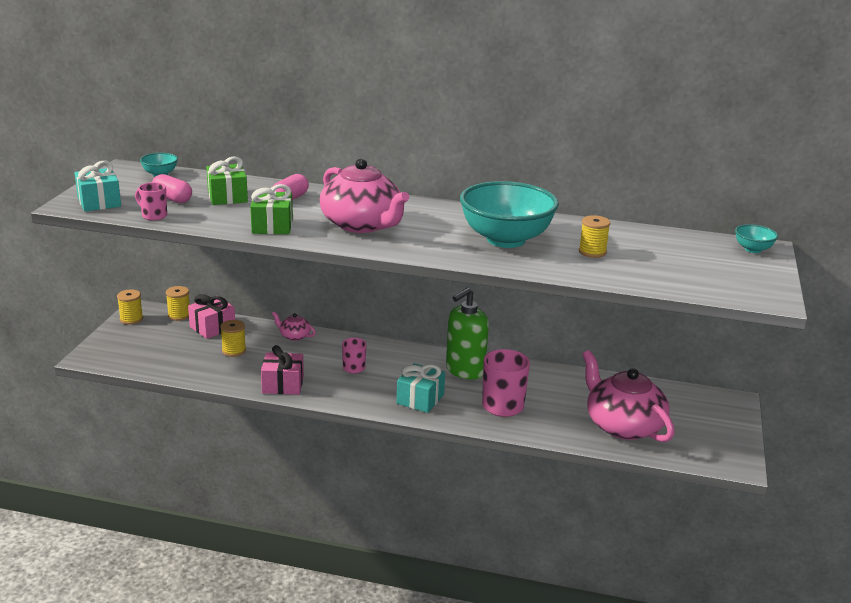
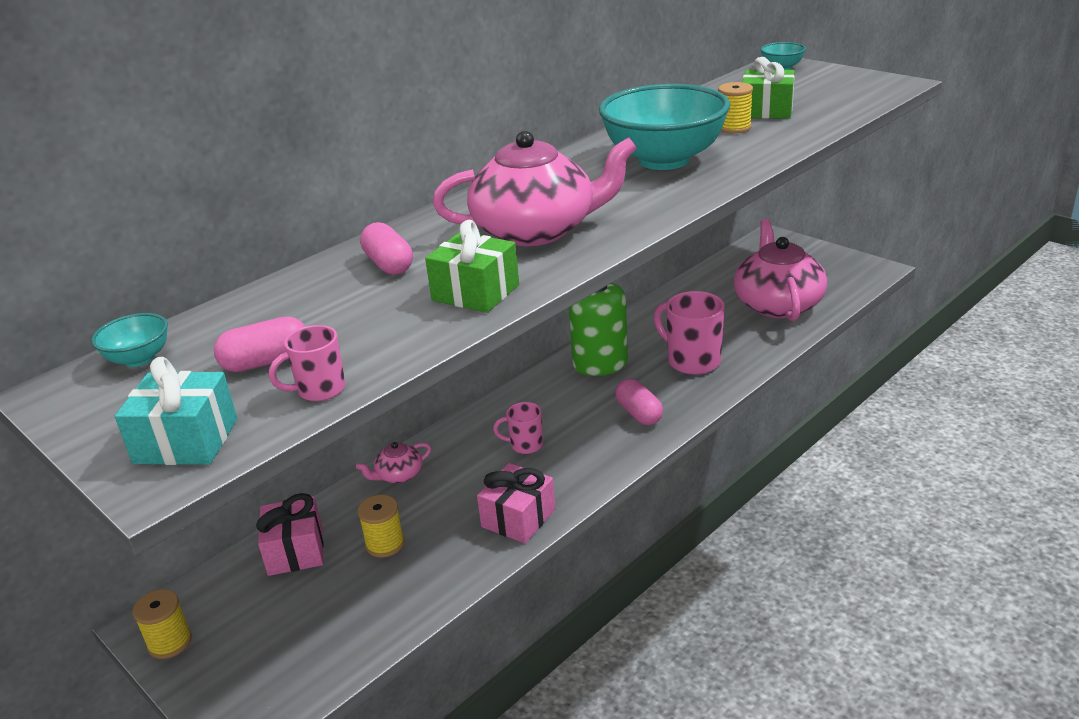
camera: 55 degrees left, 5 degrees up
yellow spool [166,286,190,321] -> none
green gift [206,156,248,205] -> green gift moved to [743,57,795,119]
turquoise gift [397,363,445,413] -> pink capsule [615,379,663,425]
pink teapot [582,350,675,442] -> pink teapot turned 90 degrees clockwise [734,219,827,322]

